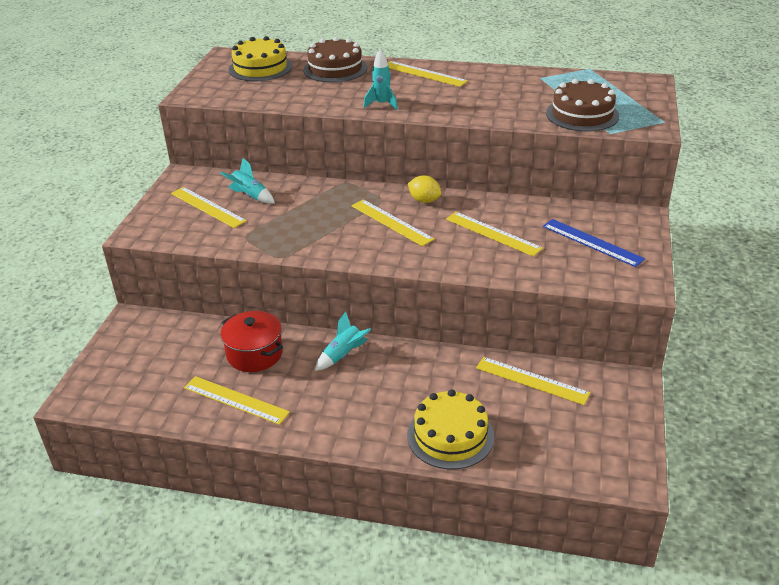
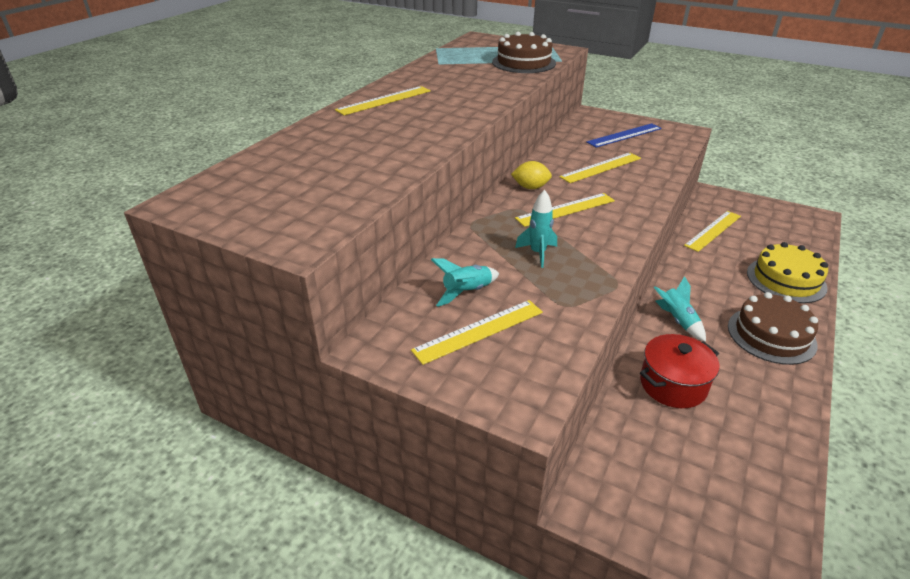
camera: 75 degrees left, 0 degrees up
yellow ruler [184,376,290,425] -> none
yellow cake [229,36,293,81] -> none
brown cake [303,37,367,83] -> brown cake moved to [728,292,818,365]
turquoise rocket [363,49,398,110] -> turquoise rocket moved to [515,189,557,268]
yellow lemon [408,175,442,203] -> yellow lemon turned 45 degrees clockwise [511,161,552,189]

